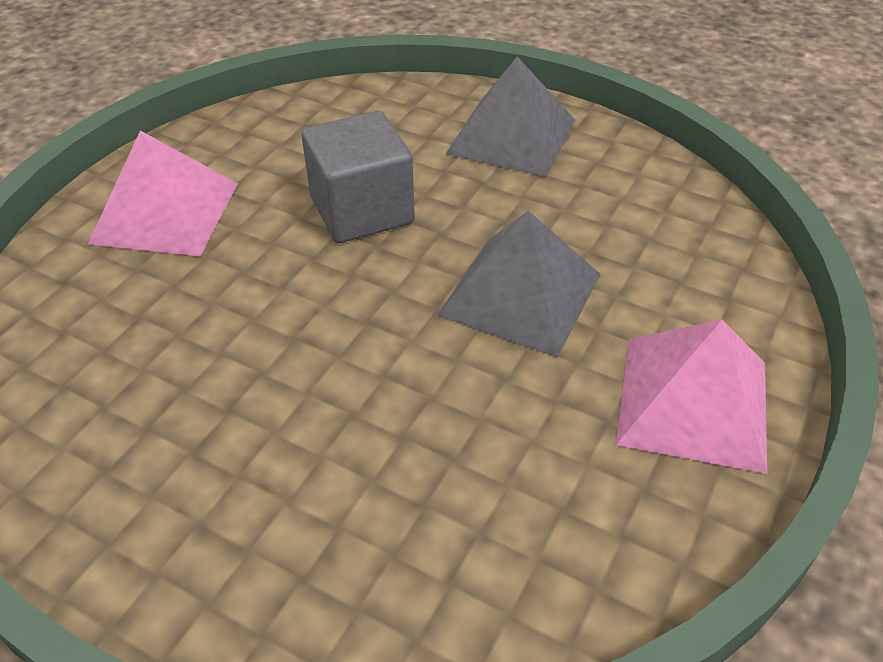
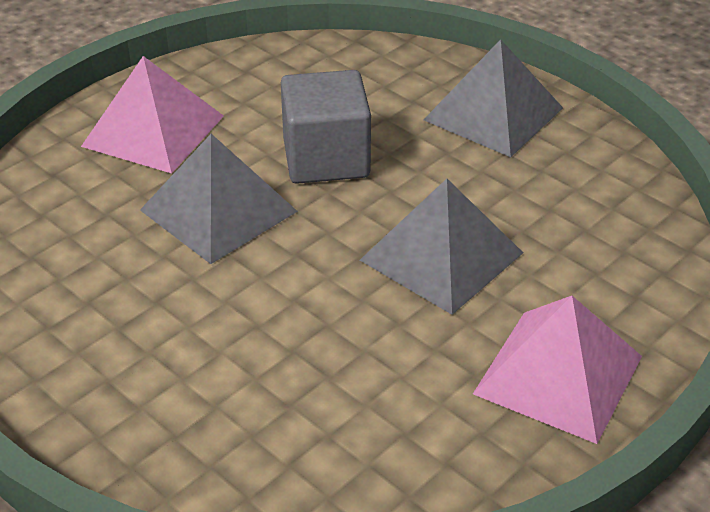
camera: 15 degrees right, 5 degrees down
none -> grey pyramid [140,134,298,264]

